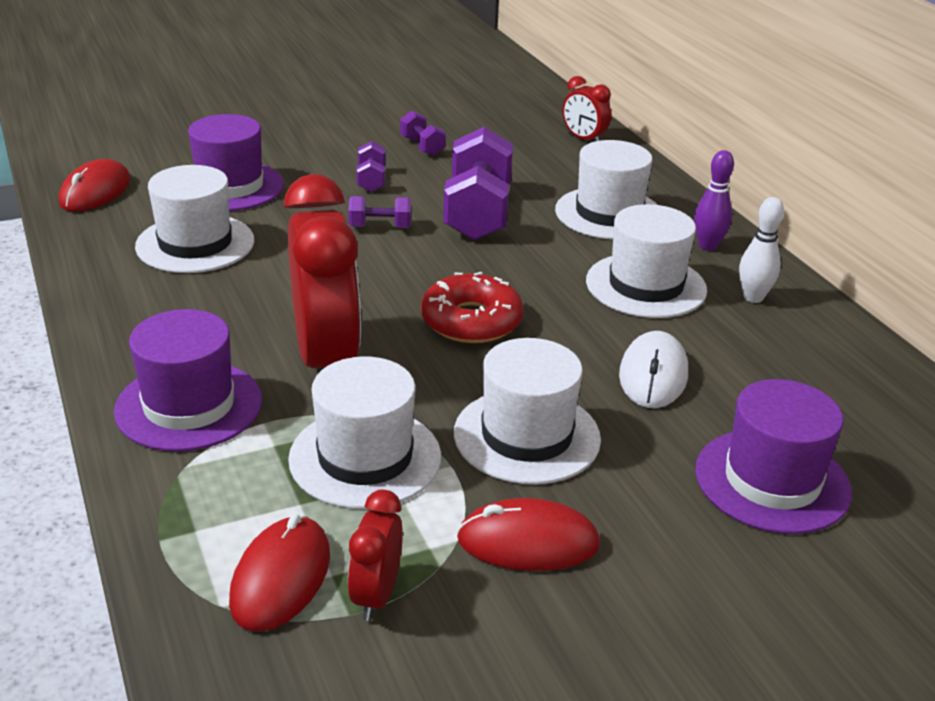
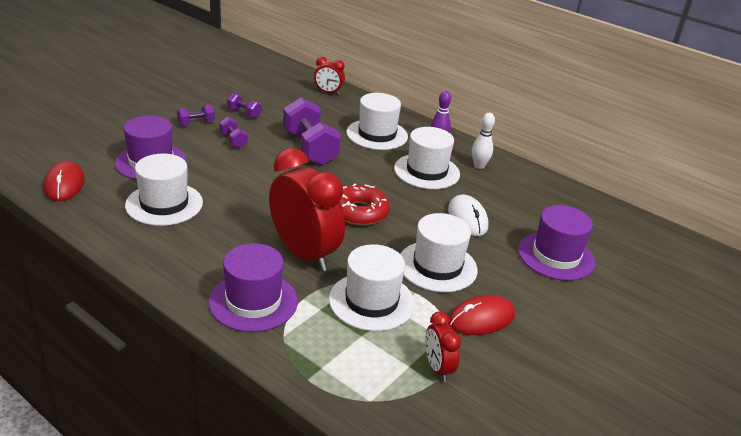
camera: 30 degrees left, 0 degrees up
red mouse [229,514,330,631] -> none
purple dumbbell [349,196,411,228] -> purple dumbbell moved to [177,105,215,126]

